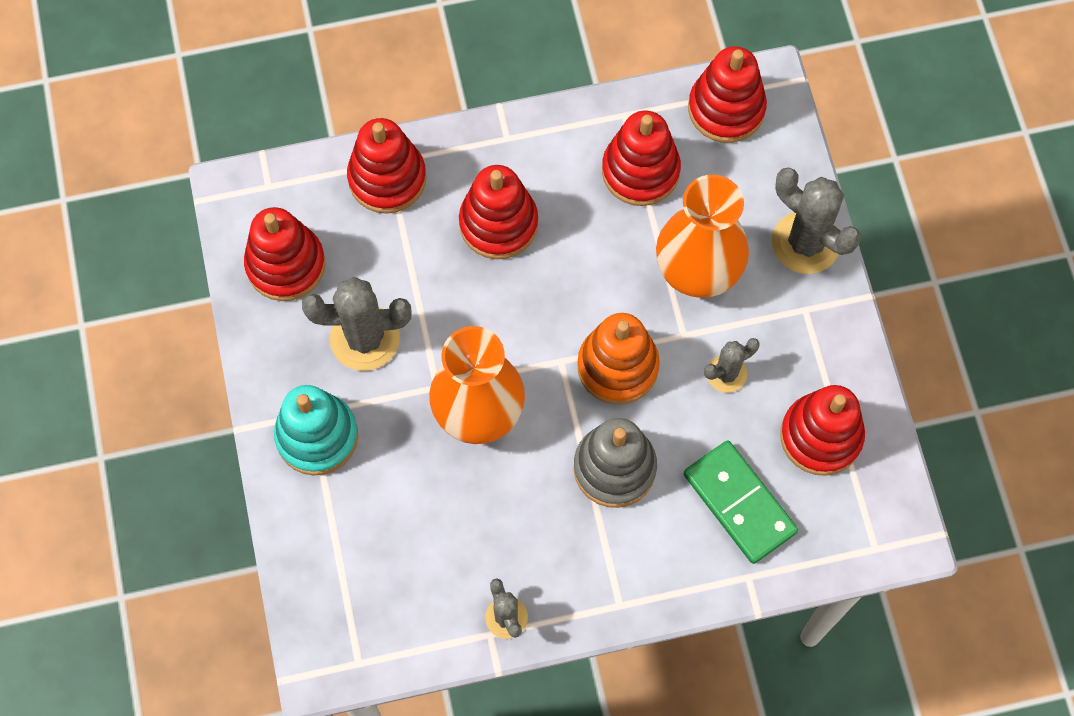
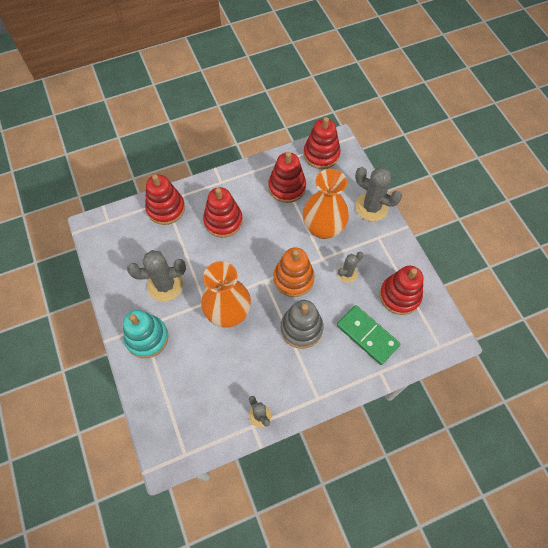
camera: 10 degrees left, 5 degrees down
red stacking toy [244,207,325,301] -> none

